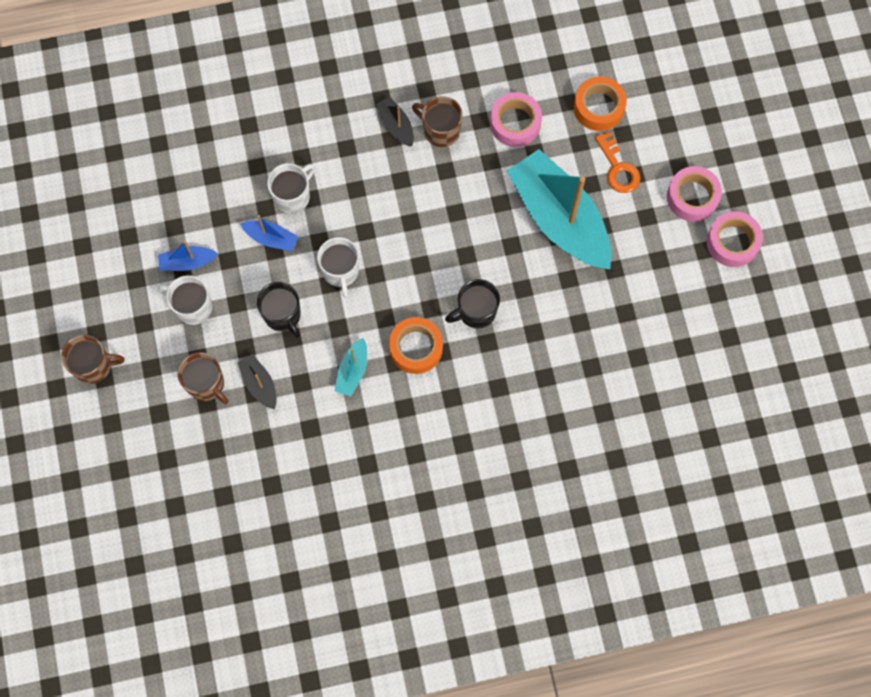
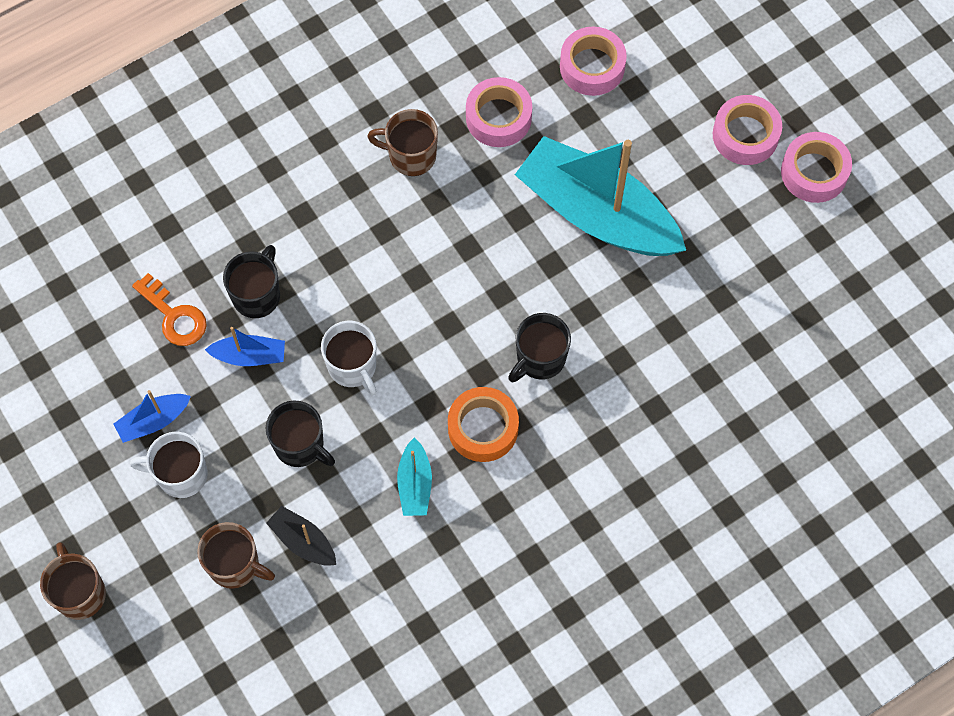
camera: 20 degrees left, 5 degrees down
brown mug [61,335,125,384] -> brown mug turned 90 degrees counterclockwise [40,542,106,620]
white mug [267,163,316,214] -> black mug [223,245,280,318]
black boat [376,97,414,146] -> none
orange tape [574,76,627,131] -> pink tape [560,27,627,96]
orange key [595,132,640,193] -> orange key moved to [132,273,207,346]

